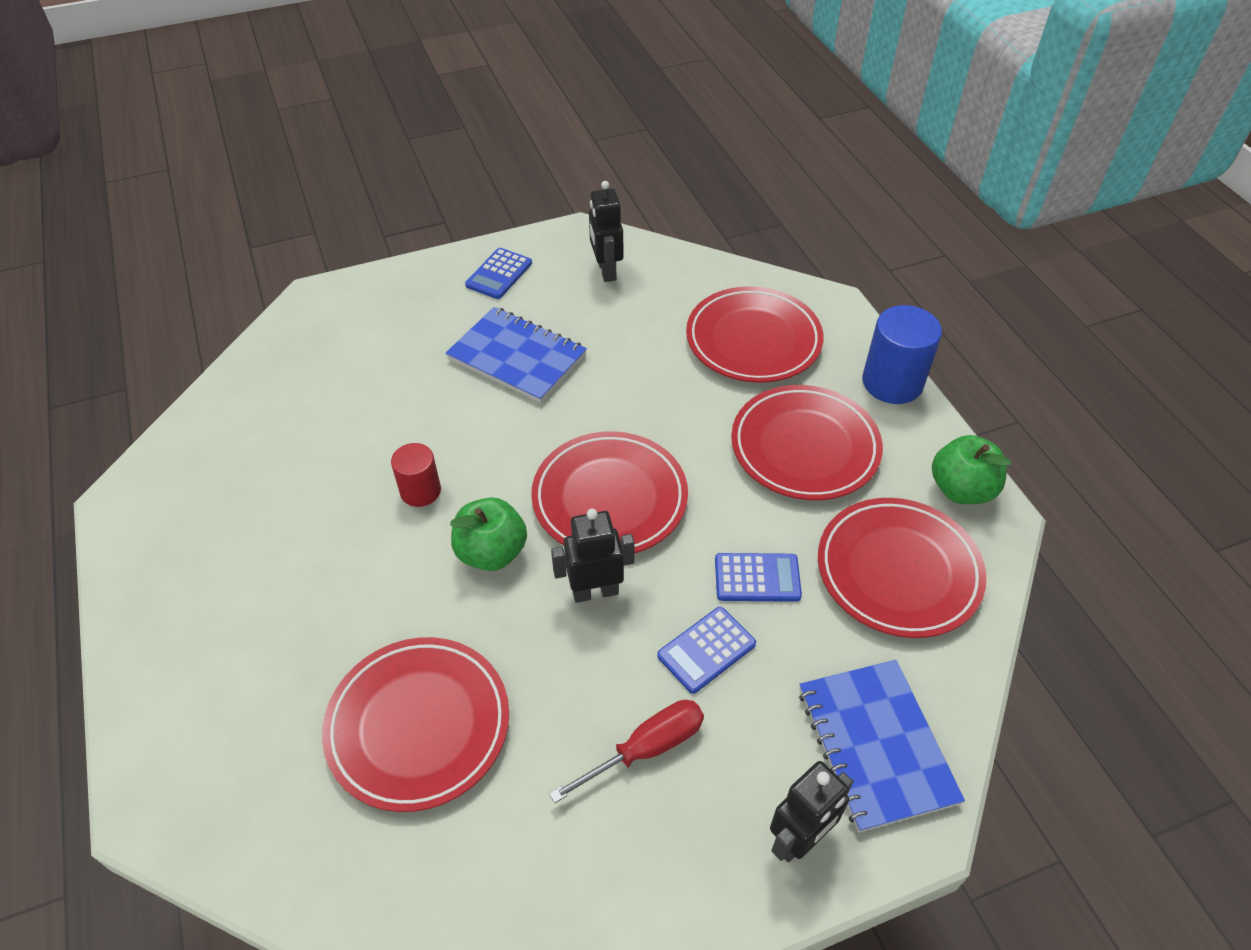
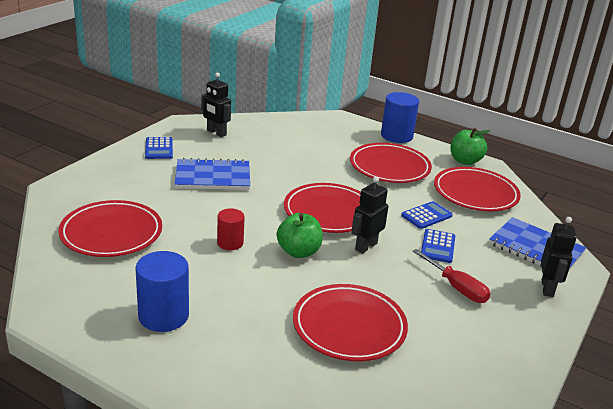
camera: 40 degrees left, 20 degrees down
red screwdriver [549,700,704,803] -> red screwdriver turned 120 degrees clockwise [413,249,490,303]
red plate [686,286,824,383] -> red plate moved to [58,200,162,257]
none -> blue cylinder [135,251,189,332]

